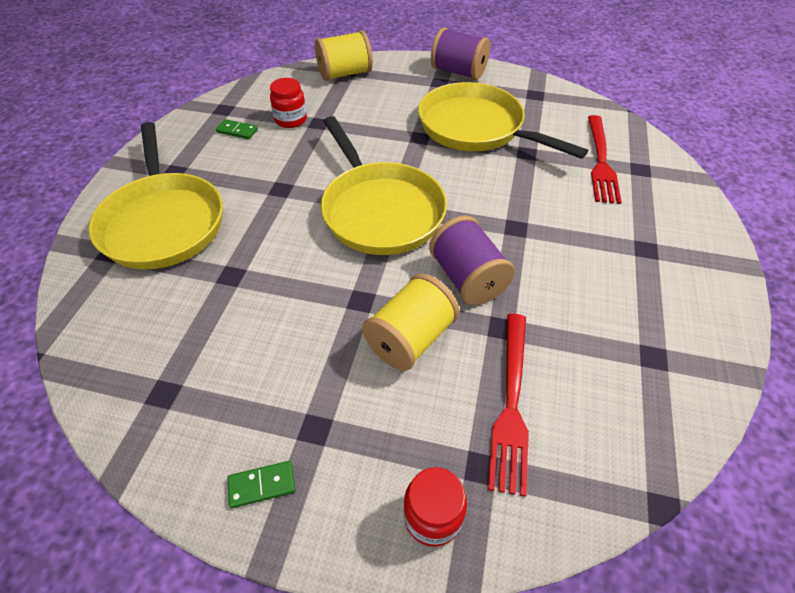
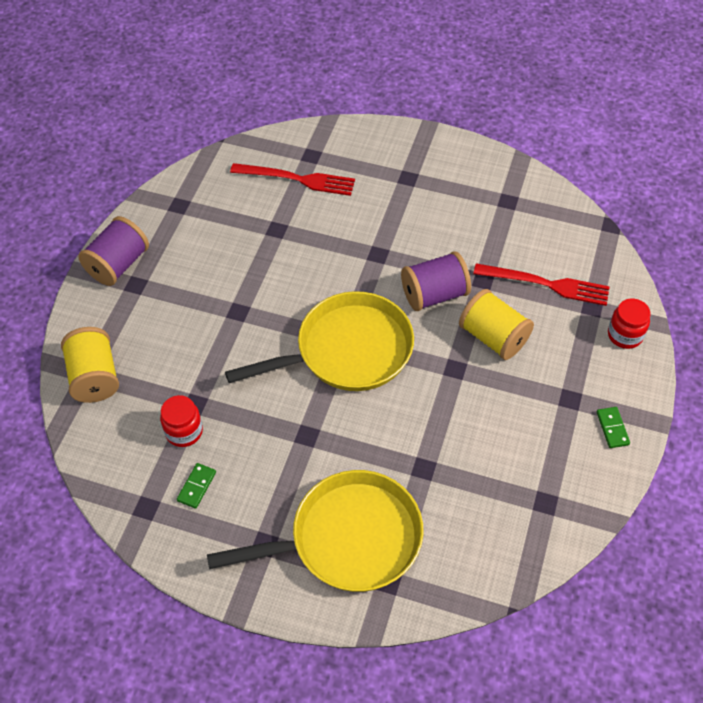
camera: 85 degrees left, 5 degrees up
yellow pan [418,82,588,159] -> none

